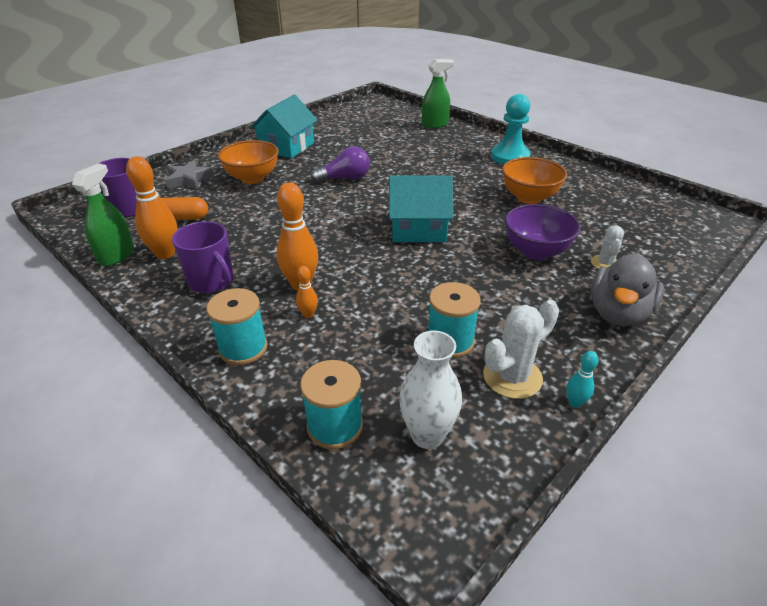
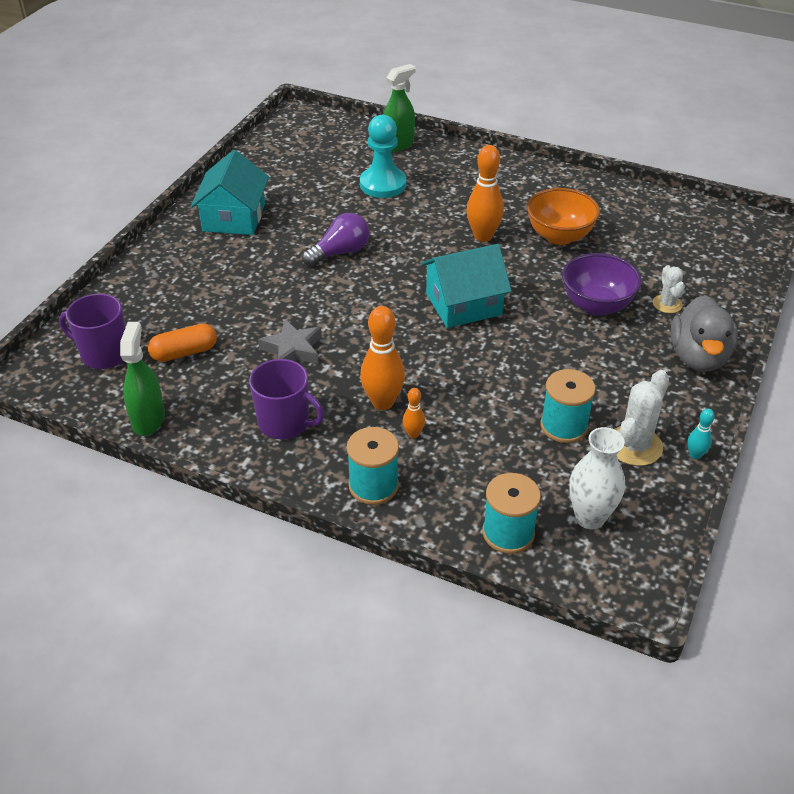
camera: 20 degrees left, 5 degrees up
orange bowling pin [126,156,177,259] -> orange bowling pin moved to [467,145,504,242]
grey star [165,160,214,190] -> grey star moved to [258,319,322,364]
orange bowl [218,140,279,184] -> none
turquoise pawn [491,94,531,164] -> turquoise pawn moved to [360,115,406,198]

